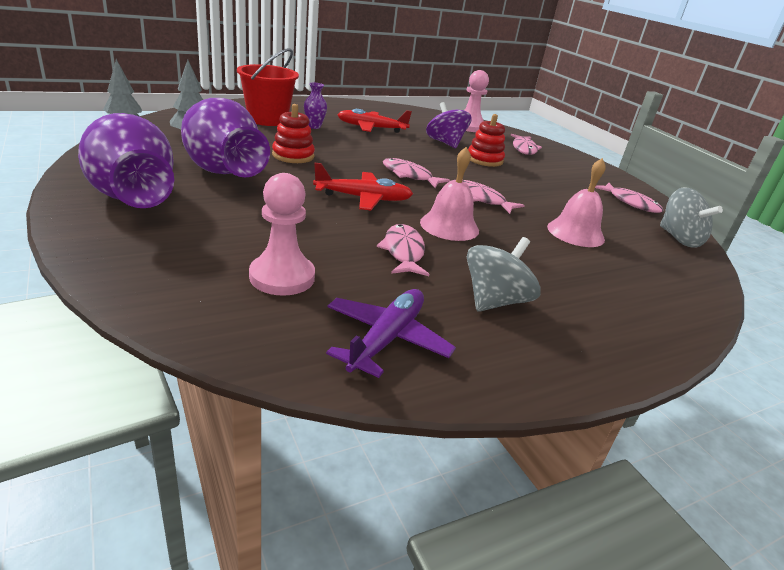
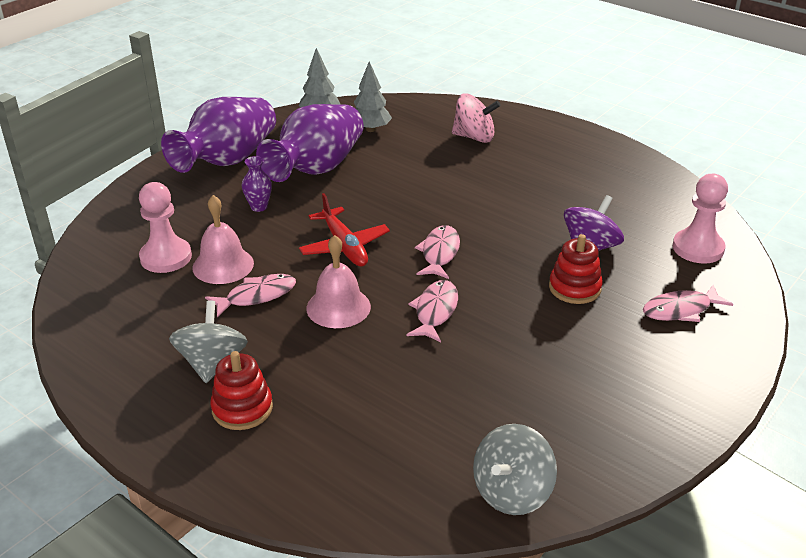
camera: 70 degrees right, 5 degrees up
red bucket [237,48,299,126] -> pink spinning top [452,93,501,143]
red stacking toy [272,104,315,163] -> red stacking toy moved to [210,351,273,430]
purple vase [304,83,327,129] -> purple vase moved to [242,156,272,212]
purple plane [326,289,456,378] -> none
red plane [337,109,412,133] -> none
grey spinning top [467,237,541,312] -> grey spinning top turned 105 degrees counterclockwise [169,300,248,383]
pink bell [547,158,606,247] -> pink bell moved to [192,195,254,284]
pink fish [595,183,663,213] -> none

